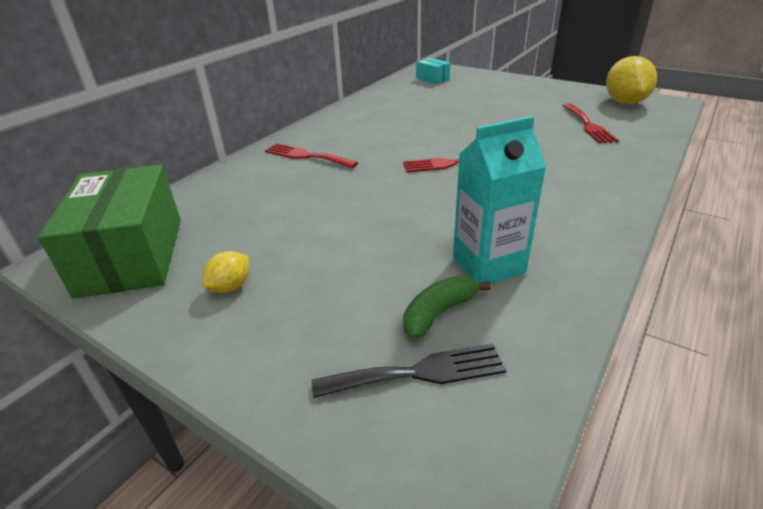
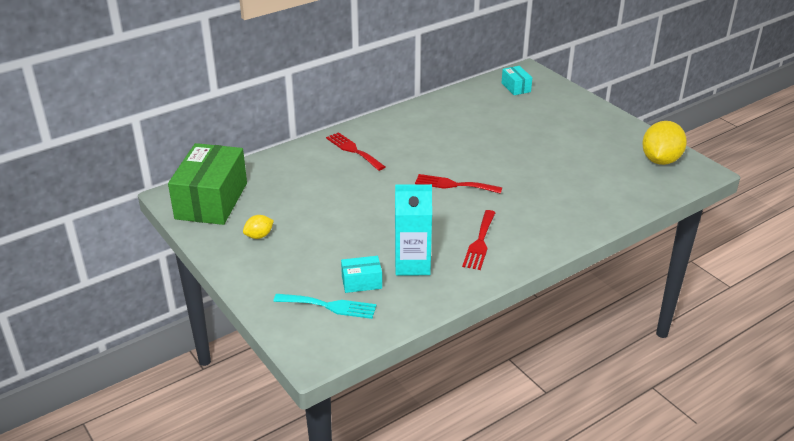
camera: 20 degrees right, 0 degrees up
black fork [312,343,506,398] -> turquoise fork [273,294,377,319]
green banana [403,276,491,339] -> turquoise box [341,256,382,293]
red fork [563,103,619,143] -> red fork moved to [462,210,496,270]

